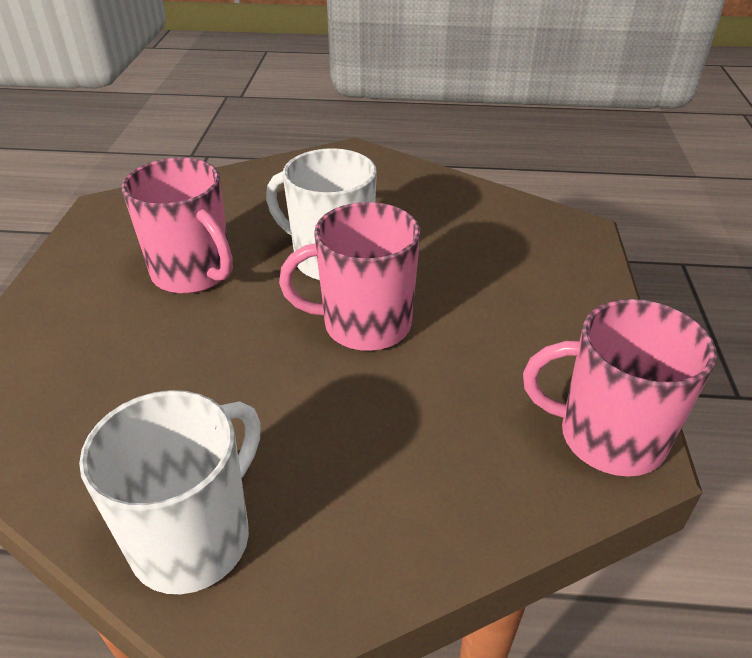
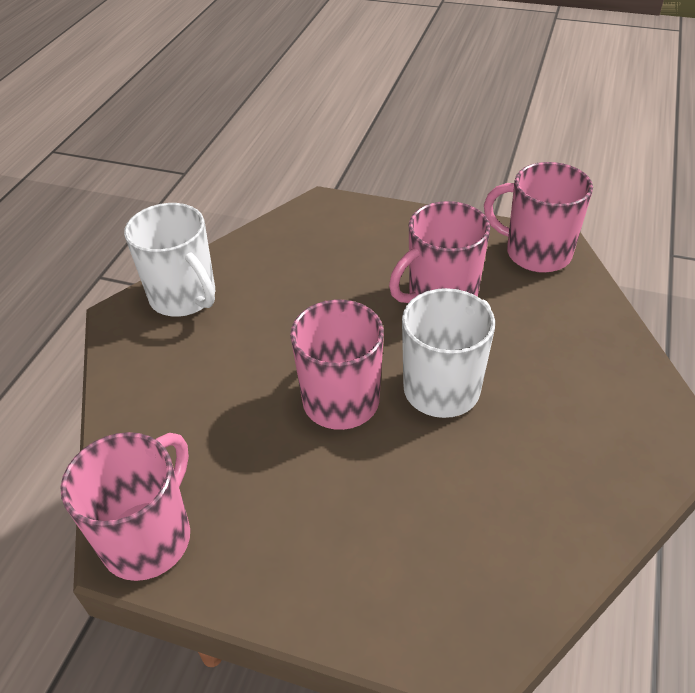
camera: 105 degrees right, 5 degrees up
none -> pink mug [484,162,593,273]

